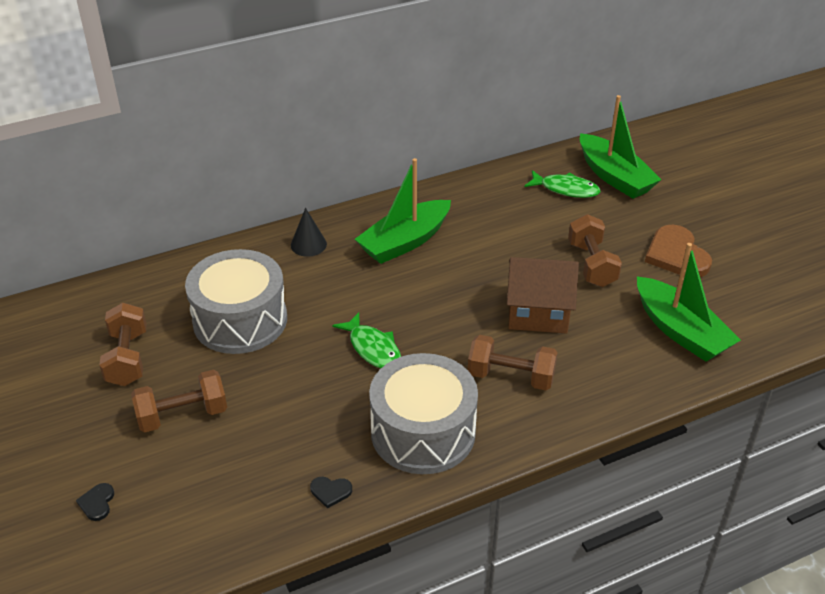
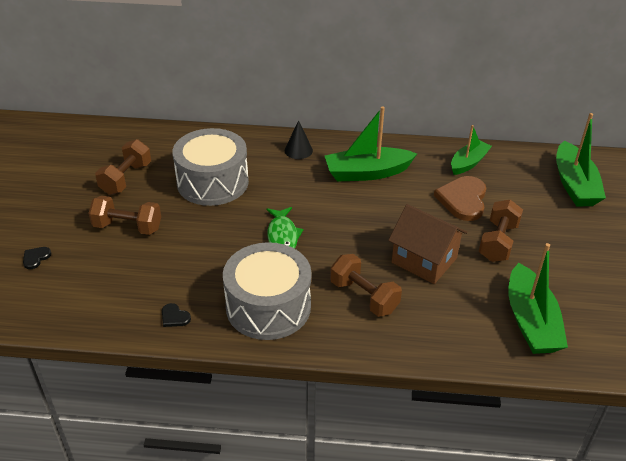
camera: 30 degrees right, 0 degrees up
green fish [525,170,601,198] -> none
brown heart [645,225,712,277] -> brown heart moved to [434,176,487,221]
none -> green boat [451,125,492,175]

